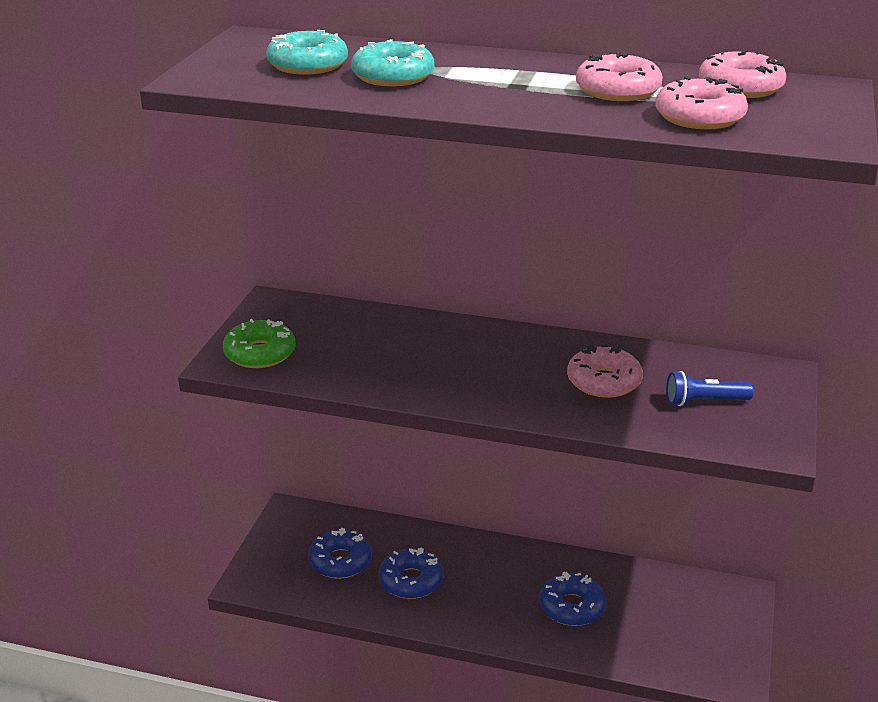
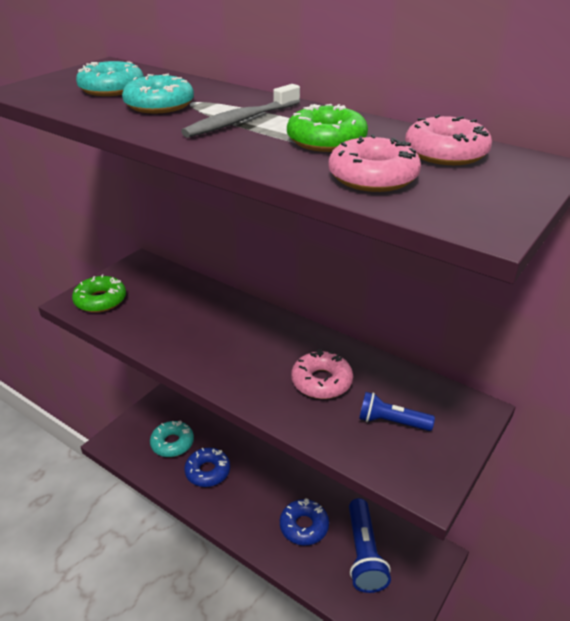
camera: 20 degrees right, 5 degrees up
blue donut [308,528,372,579] -> turquoise donut [150,421,194,457]
pink donut [576,52,663,101] -> green donut [287,104,368,152]
none -> grey toothbrush [181,84,300,138]
none -> blue flashlight [349,498,391,593]

